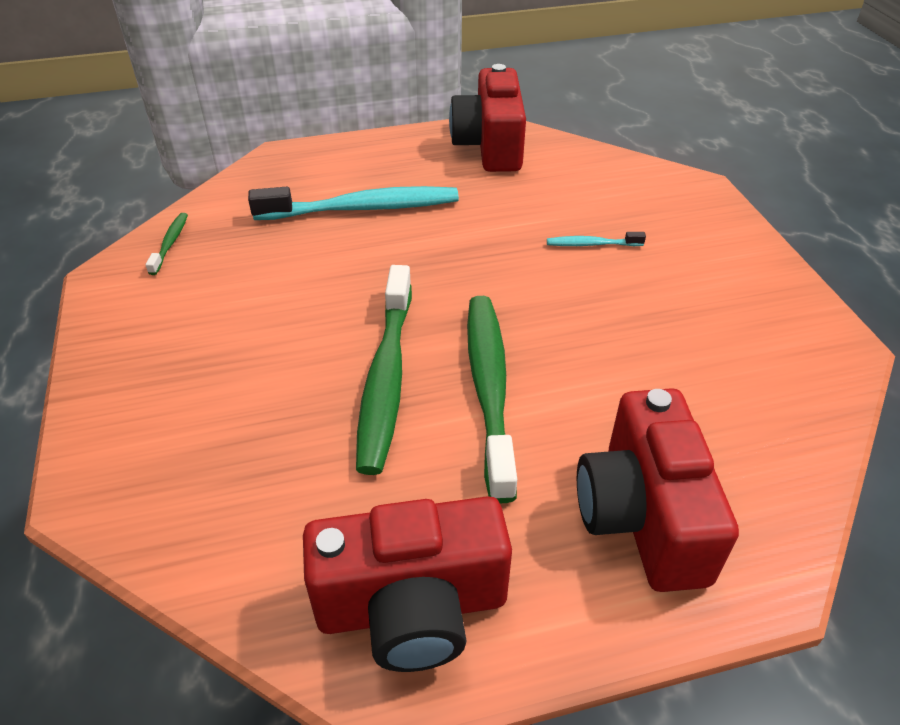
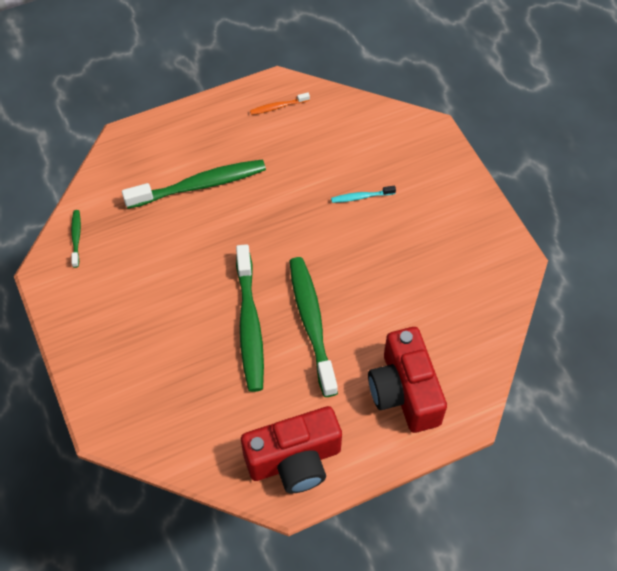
camera: 10 degrees left, 15 degrees up
turquoise toothbrush [248,186,459,220] -> green toothbrush [122,160,266,209]
red camera [449,64,526,172] -> orange toothbrush [250,93,310,115]

